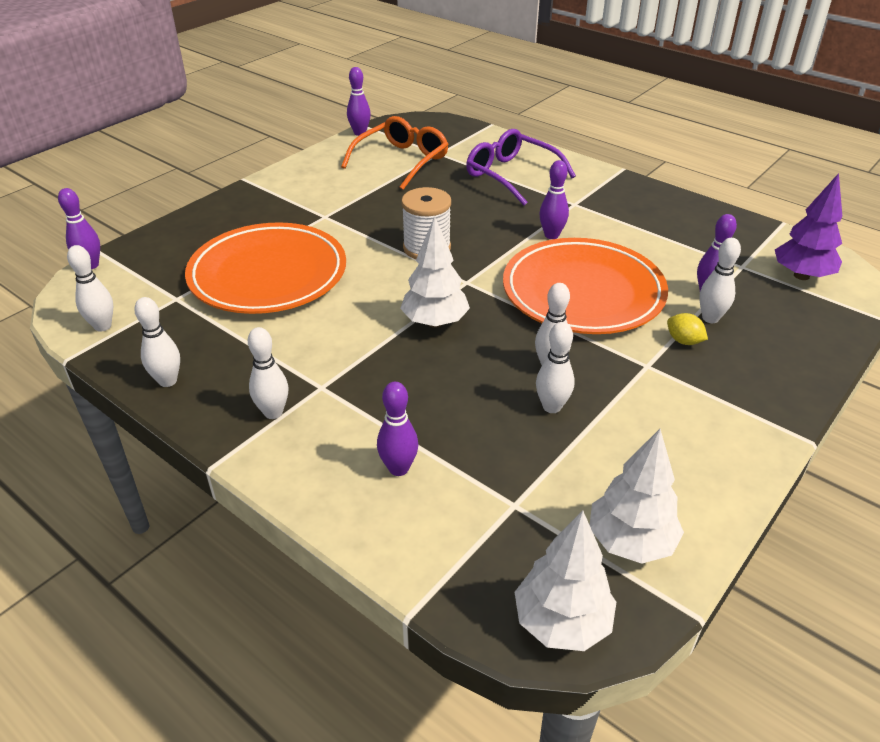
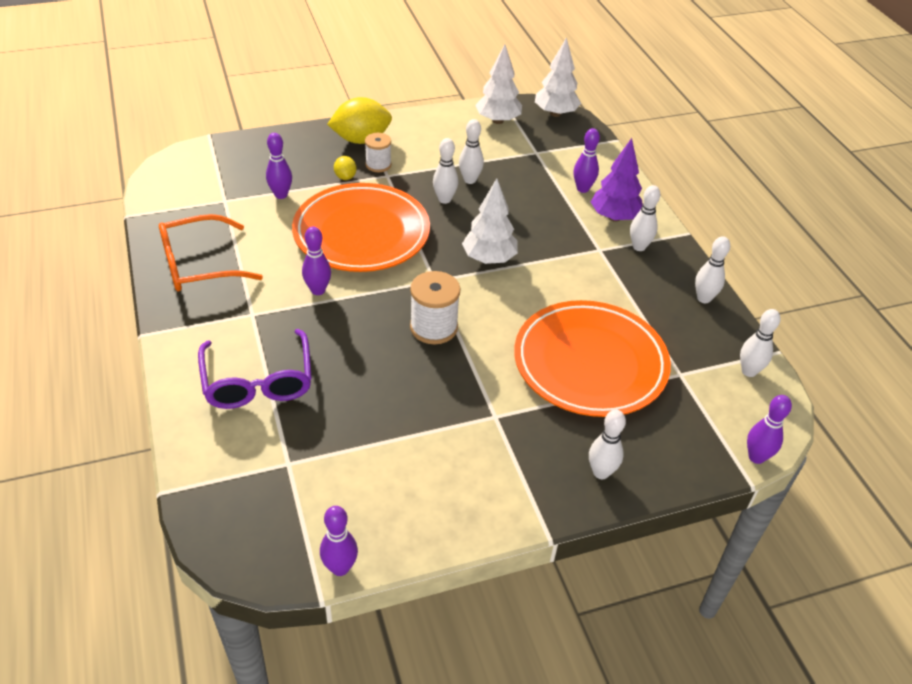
camera: 150 degrees left, 5 degrees up
orange glasses [341,116,449,190] -> orange glasses moved to [159,214,263,291]
white bowling pin [699,238,741,323] -> white bowling pin moved to [589,410,626,479]
purple tree [775,173,842,280] -> purple tree moved to [591,138,643,222]
none -> yellow lemon [327,97,392,144]
none -> white spool [365,133,392,172]

